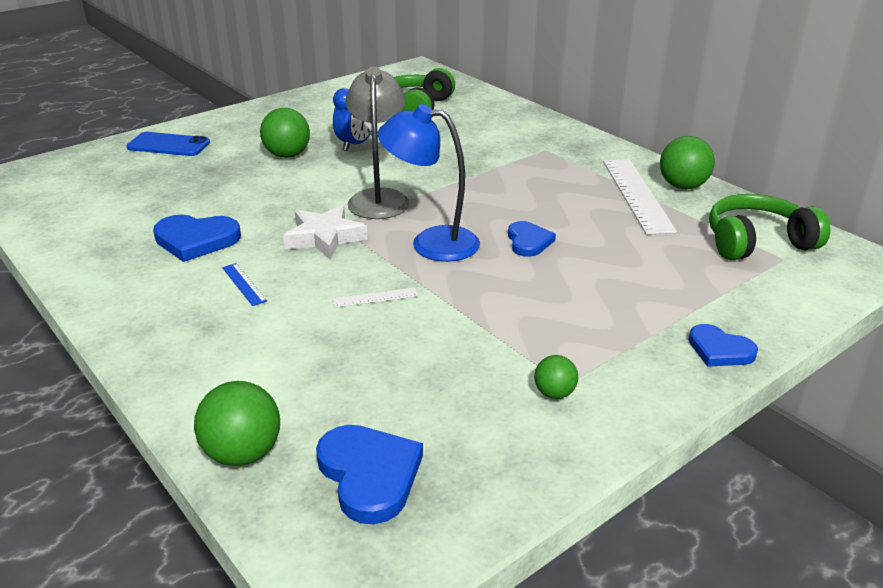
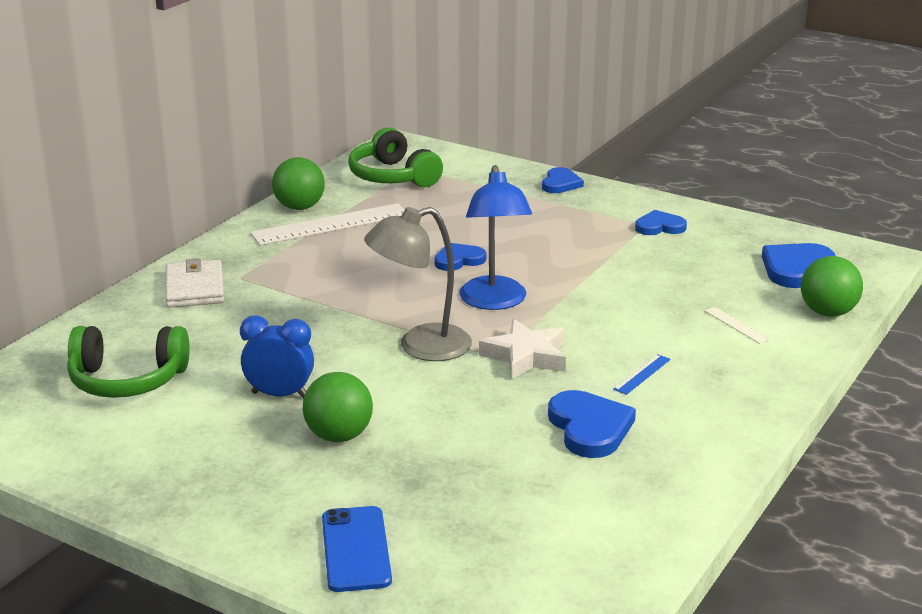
camera: 110 degrees left, 5 degrees down
white ruler [333,287,418,308] -> white ruler moved to [705,307,770,344]
green ball [534,355,578,399] -> blue heart [635,210,687,235]
none -> white wallet [166,258,224,308]

